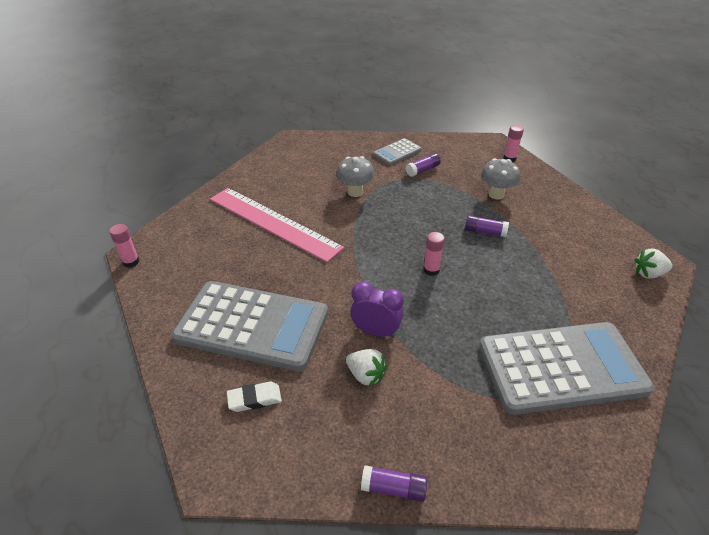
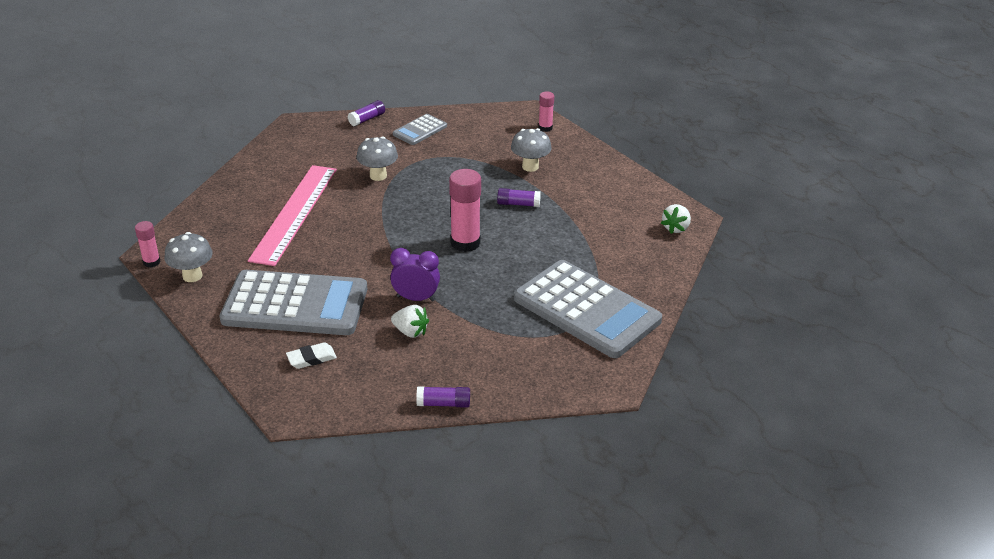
camera: 10 degrees left, 5 degrees down
pink ruler [210,188,344,262] -> pink ruler turned 75 degrees clockwise [248,165,337,266]
purple glue stick [406,153,441,177] -> purple glue stick moved to [347,100,385,126]
pink glue stick [423,232,445,276] -> pink glue stick [449,169,481,252], size x1.81
grey calculator [479,322,654,415] -> grey calculator turned 60 degrees clockwise [514,260,662,358]
white strawberry [635,248,672,279] -> white strawberry turned 45 degrees counterclockwise [661,204,691,234]
none -> grey mushroom [164,232,213,282]

